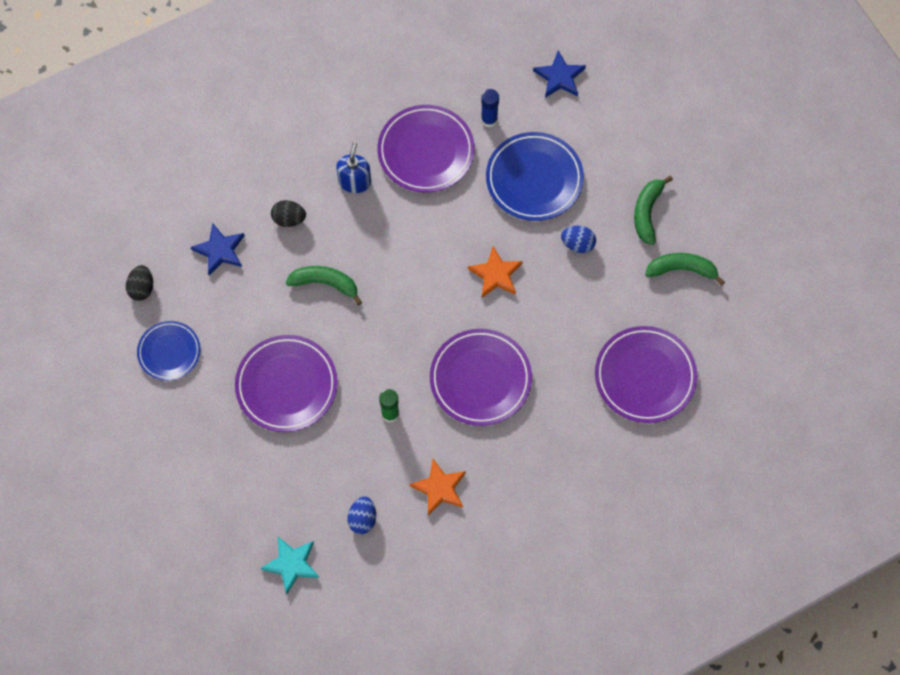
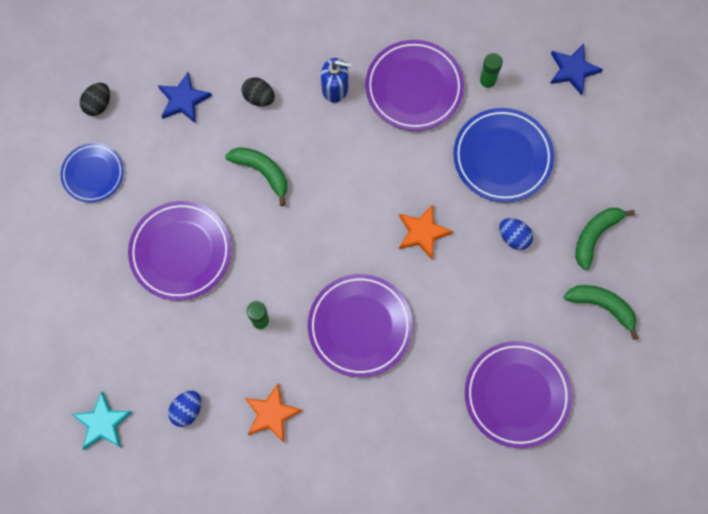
camera: 25 degrees right, 5 degrees up
blue soap dispenser [336,142,371,193] -> blue soap dispenser turned 60 degrees clockwise [321,58,351,103]
blue glue stick [481,89,499,128] -> green glue stick [479,53,503,91]

